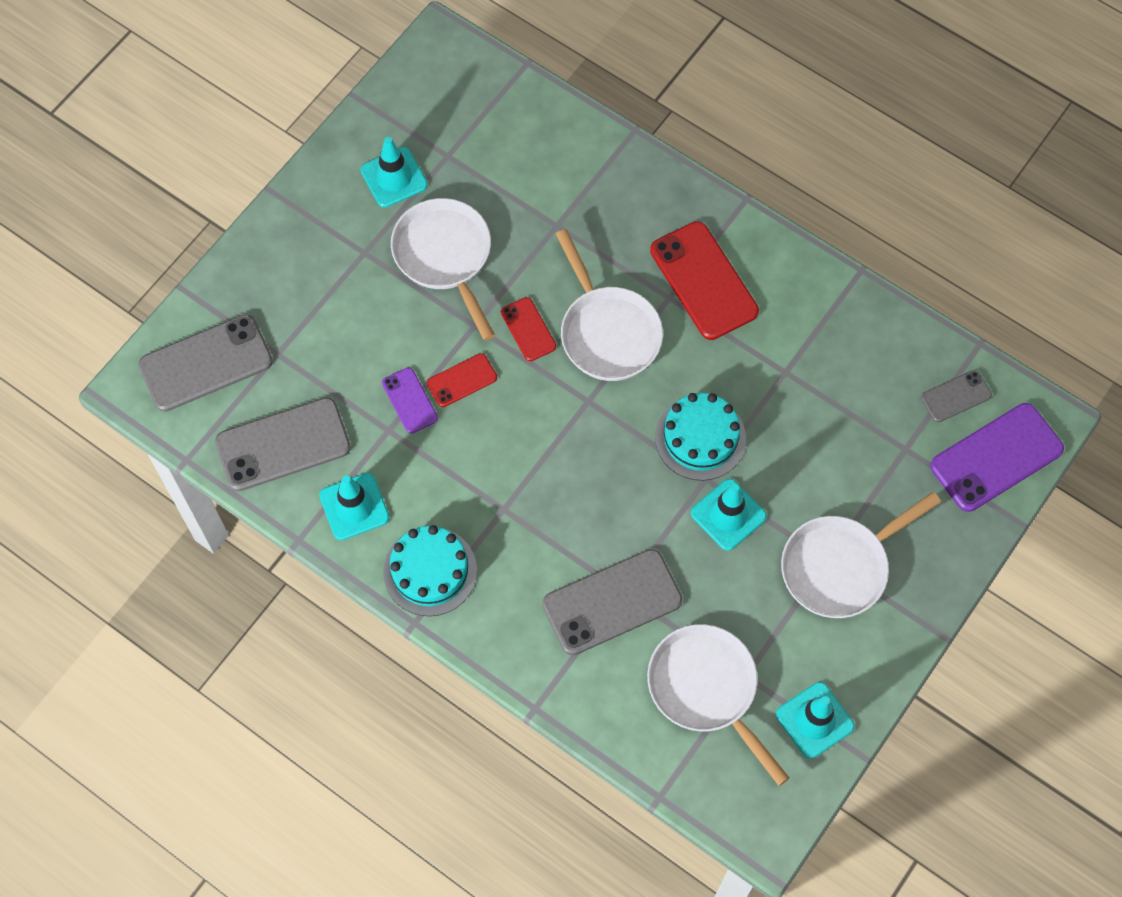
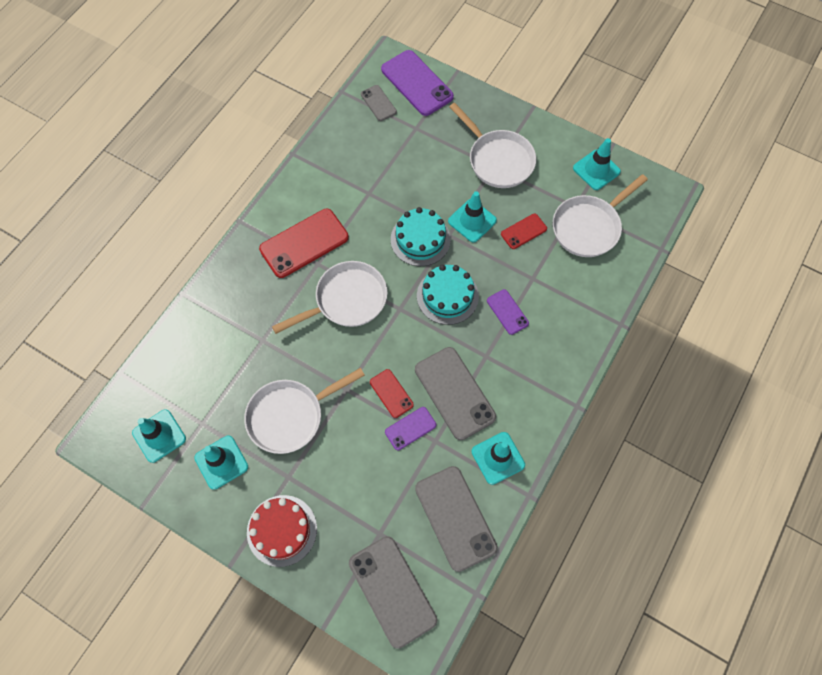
camera: 95 degrees left, 0 degrees up
turquoise cake [383,525,477,616] -> turquoise cake moved to [417,265,479,325]
red phone [501,297,556,361] -> red phone moved to [501,214,547,249]
grey phone [542,549,682,655] -> grey phone moved to [415,347,496,440]
none -> turquoise traffic cone [132,409,186,463]
none -> red cake [247,495,317,567]
none -> purple phone [487,289,529,335]

